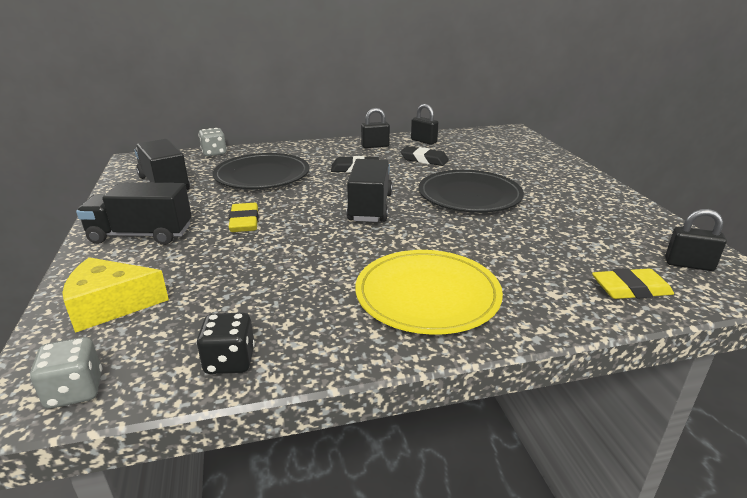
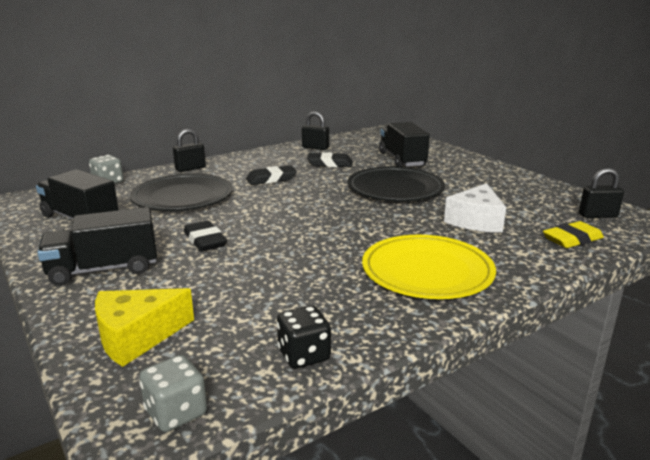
camera: 20 degrees left, 5 degrees down
yellow eraser [229,203,259,232] -> black eraser [184,221,227,252]
black truck [346,159,392,222] -> black truck moved to [379,122,430,167]
black padlock [361,108,390,148] -> black padlock moved to [173,129,206,172]
none -> white cheese [444,183,506,232]

